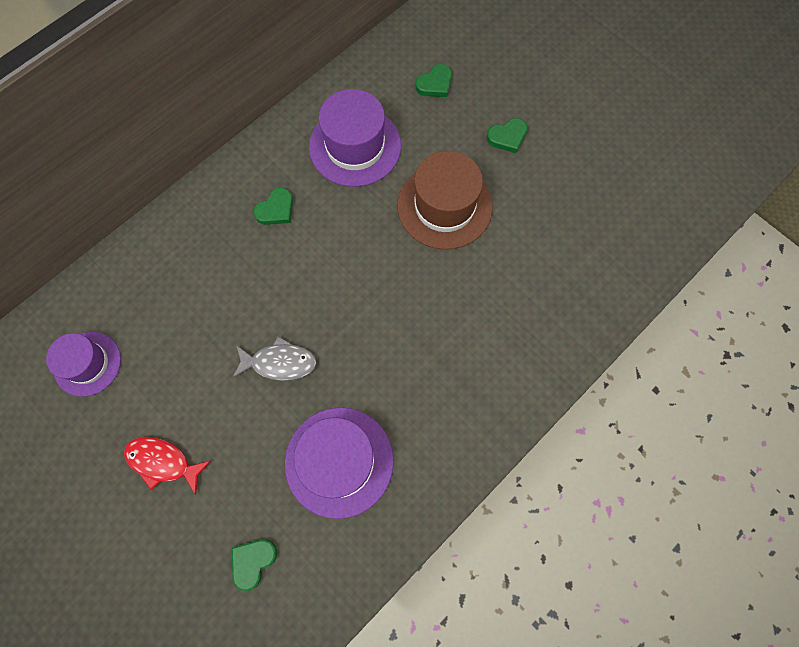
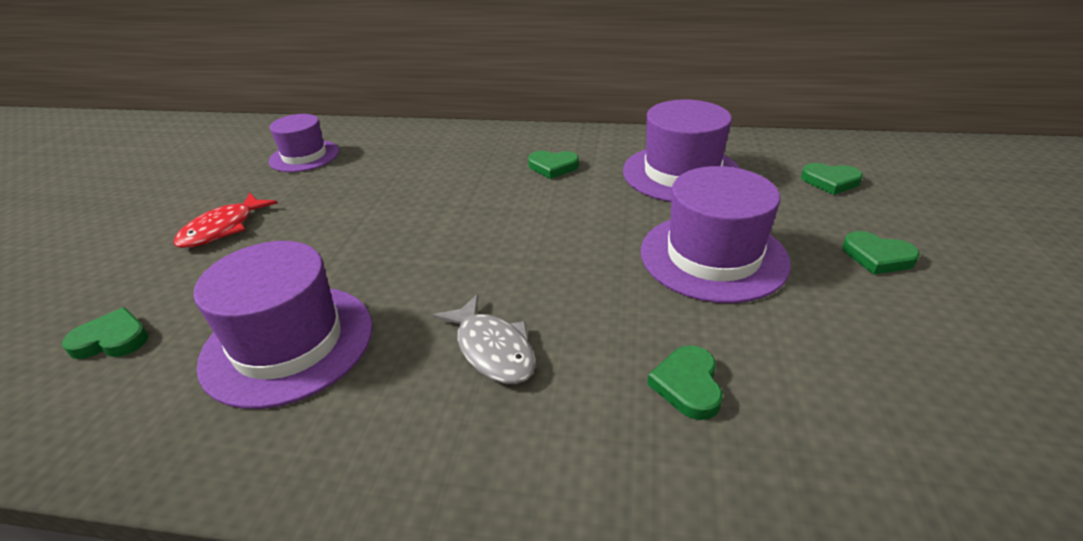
camera: 55 degrees right, 35 degrees down
red fish [124,437,211,495] -> red fish turned 135 degrees counterclockwise [174,193,277,248]
grey fish [233,336,317,381] -> grey fish moved to [433,294,536,384]
brown hat [397,151,493,250] -> purple hat [641,166,791,303]
none -> green heart [647,345,723,420]

